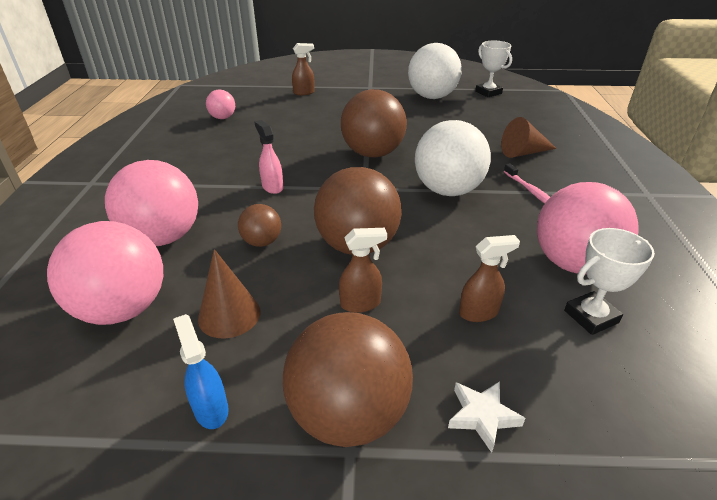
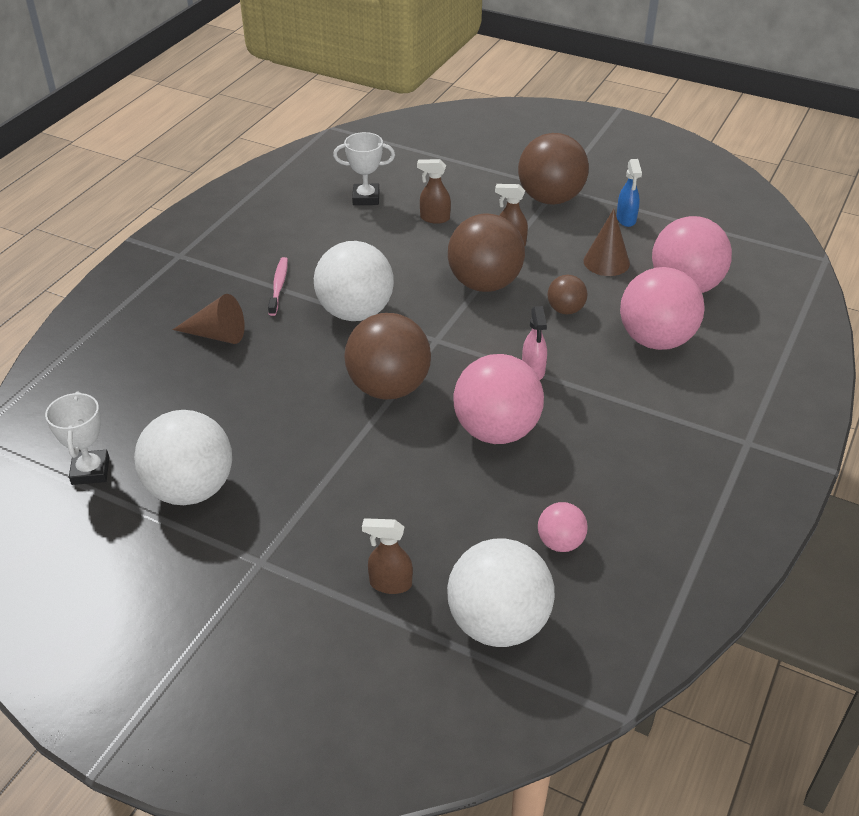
camera: 155 degrees left, 5 degrees up
white star [448,381,525,453] -> none
pink ball [537,182,638,275] -> pink ball moved to [453,354,544,444]
none -> white ball [447,539,555,647]

